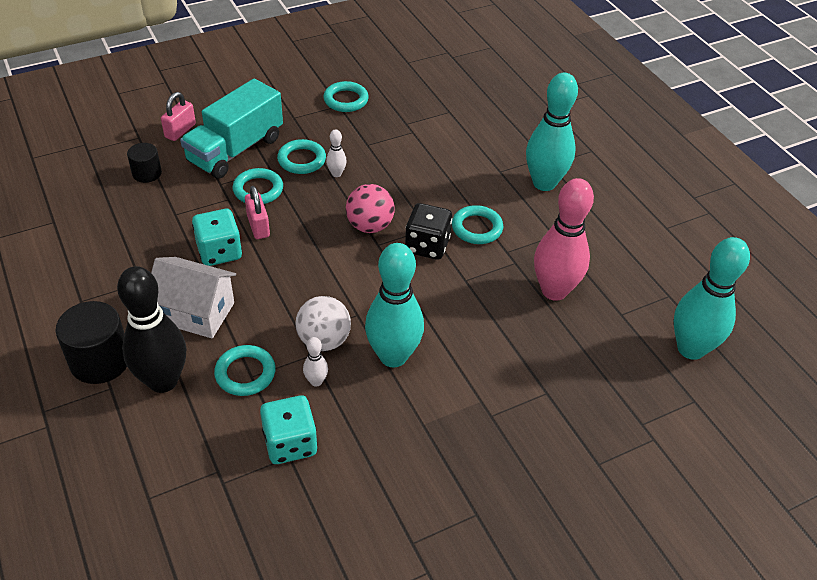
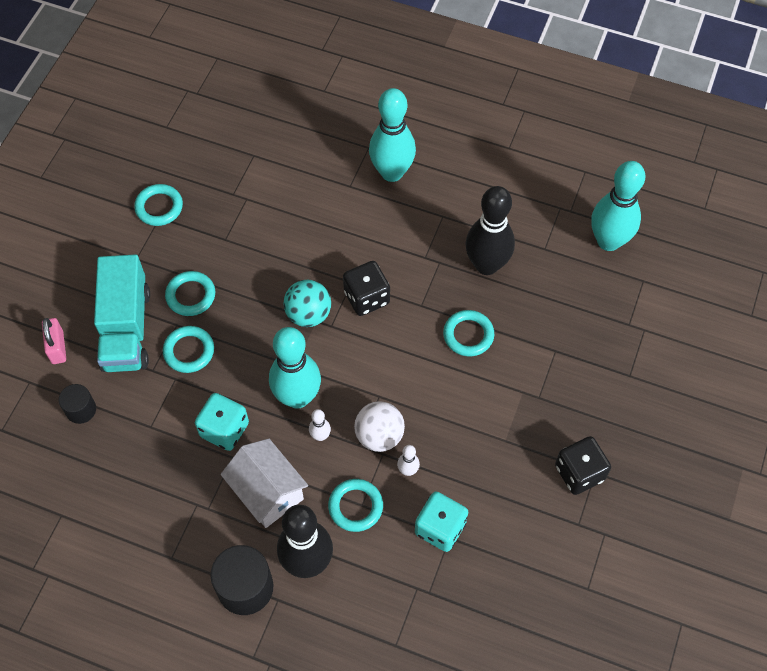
camera: 40 degrees left, 15 degrees up
white house [151,257,236,338] -> white house turned 75 degrees clockwise [221,439,308,528]
pink padlock [245,186,270,239] -> none
white bowling pin [326,129,347,177] -> white bowling pin moved to [309,409,331,441]
pink ball [346,184,395,233] -> turquoise ball [283,280,331,327]
turquoise bowling pin [365,243,424,367] -> turquoise bowling pin moved to [269,327,321,409]
turquoise ring [452,205,503,244] -> turquoise ring moved to [443,310,494,356]
pink bowling pin [534,178,594,301] -> black bowling pin [466,186,515,275]
none -> black dice [555,436,611,495]

